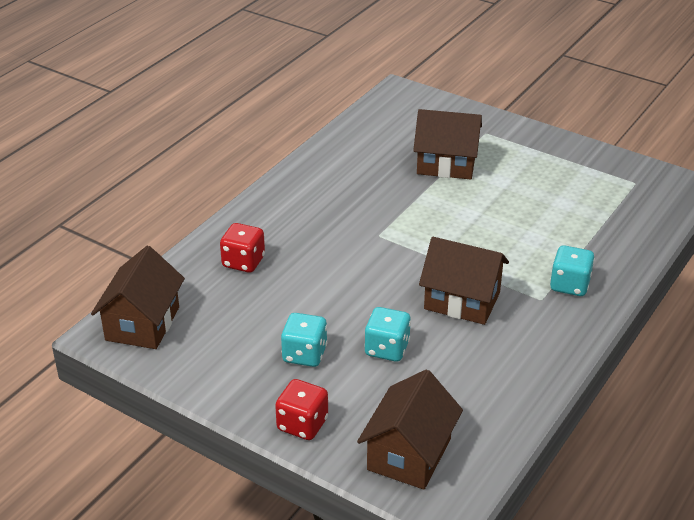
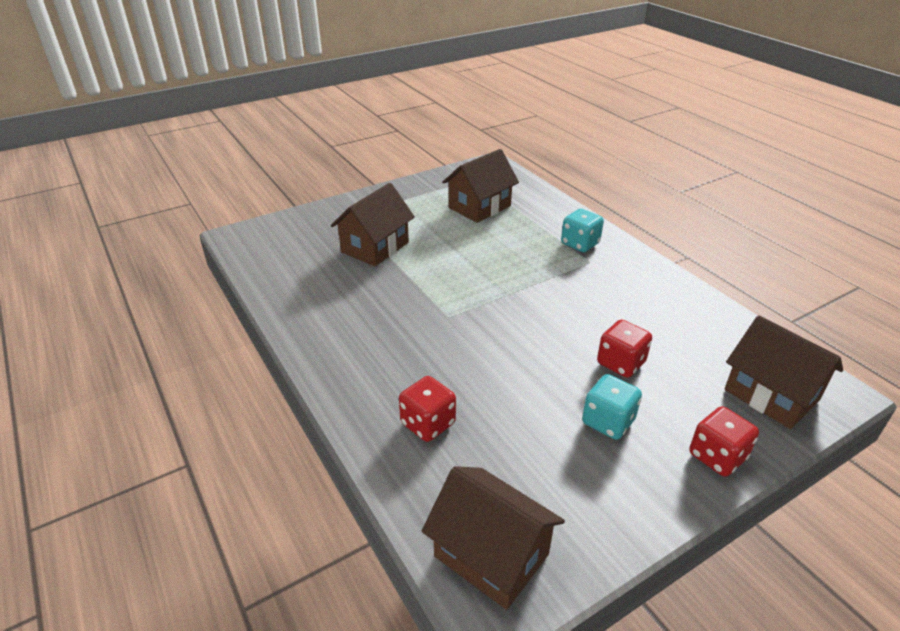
camera: 65 degrees left, 0 degrees up
turquoise dice [364,307,411,362] -> red dice [597,319,652,378]
brown house [419,237,509,325] -> brown house moved to [442,149,519,223]

